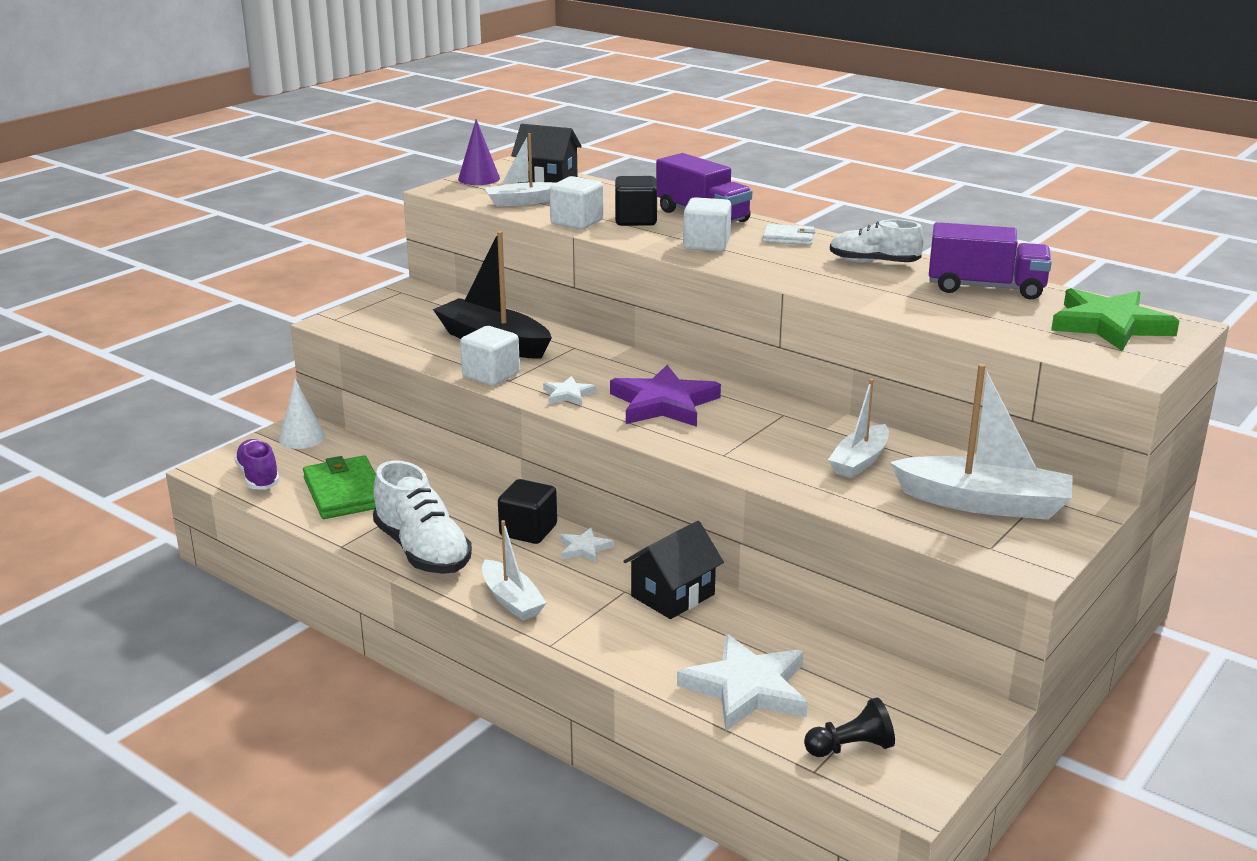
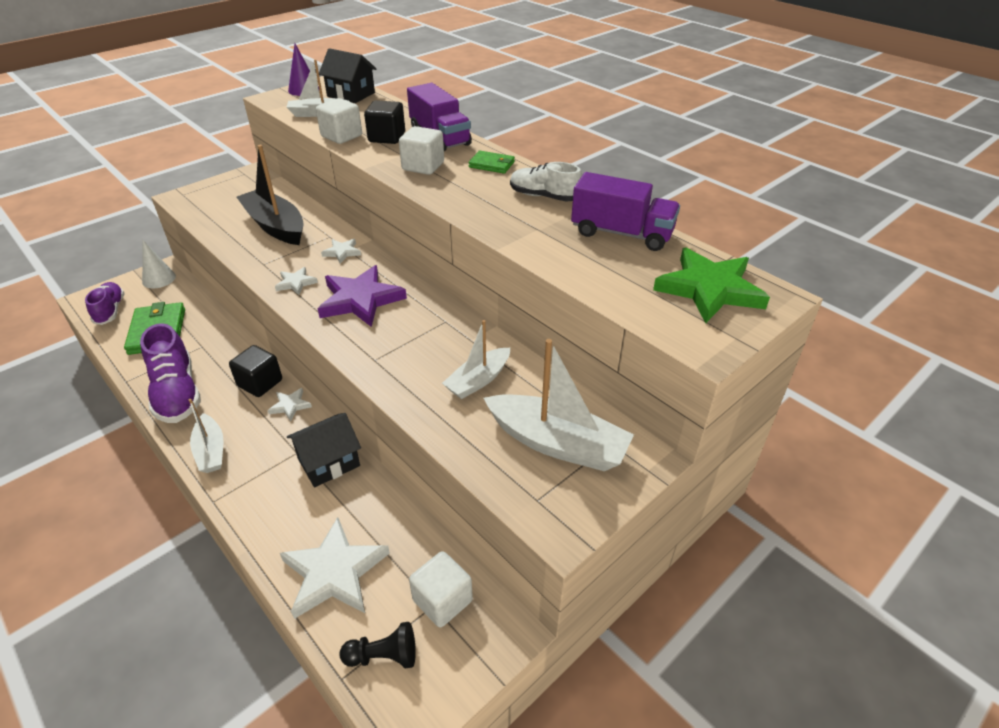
camera: 10 degrees right, 15 degrees up
white shoe [373,460,472,574] -> purple shoe [140,323,201,423]
white cube [460,326,520,386] -> white cube moved to [409,551,473,628]
white wallet [763,224,815,245] -> green wallet [469,151,515,174]
none -> white star [321,239,361,264]

